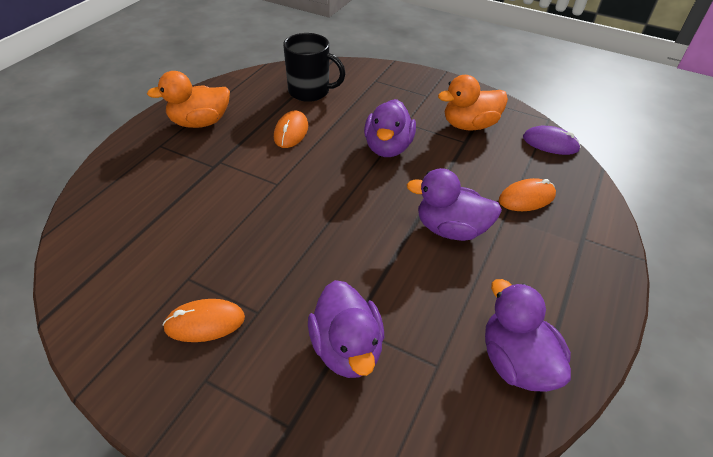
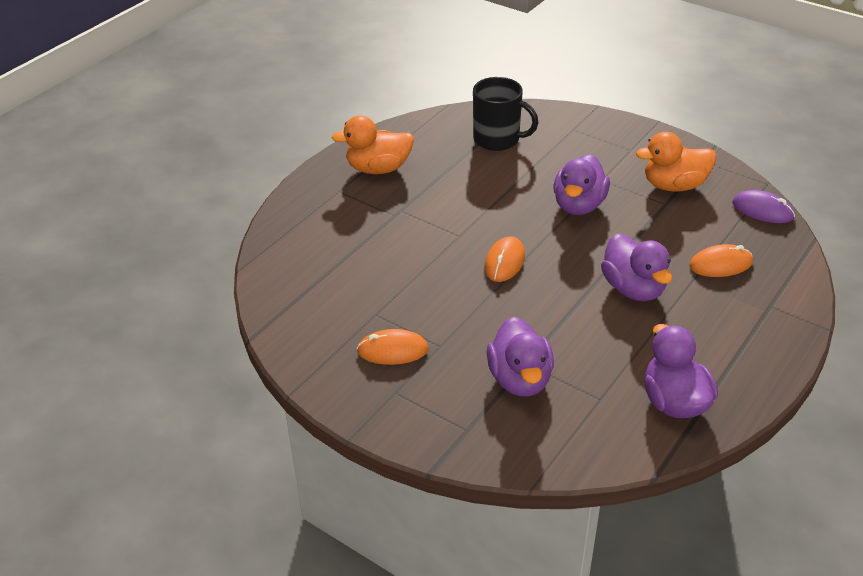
camera: 10 degrees right, 5 degrees down
orange mouse [274,111,308,148] -> orange mouse moved to [484,236,525,282]
purple duck [407,168,502,241] -> purple duck turned 135 degrees counterclockwise [601,234,672,301]

